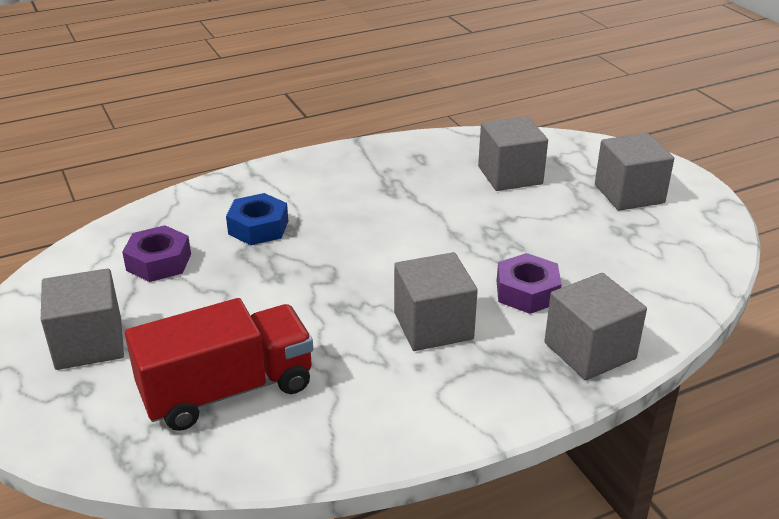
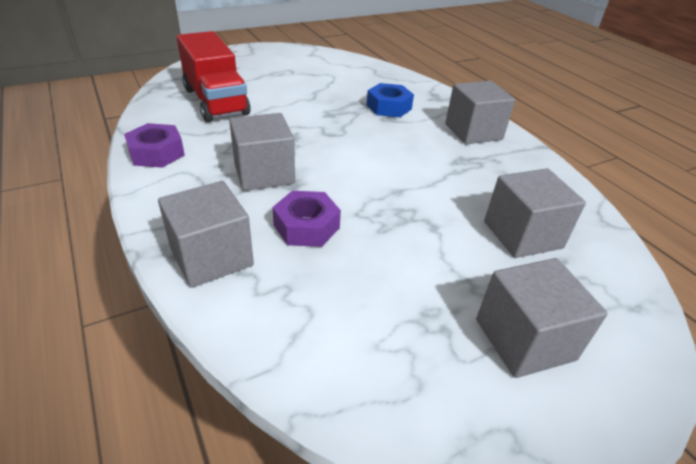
camera: 85 degrees right, 5 degrees up
grey cube [41,268,124,370] -> grey cube moved to [445,81,515,144]
purple nut [122,225,191,282] -> purple nut moved to [124,123,185,168]

